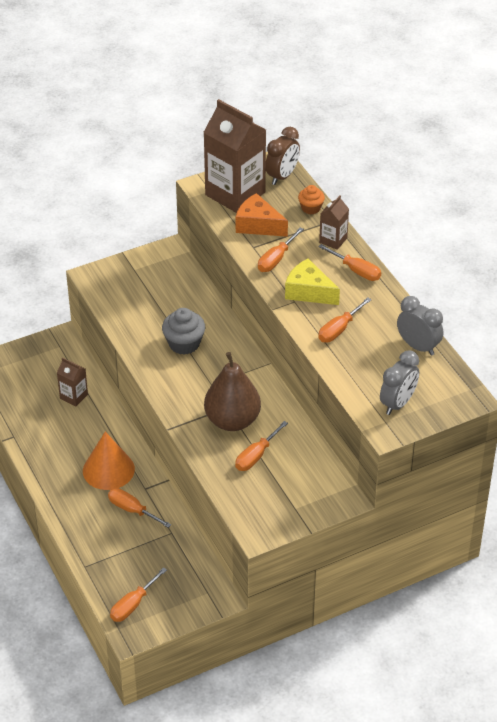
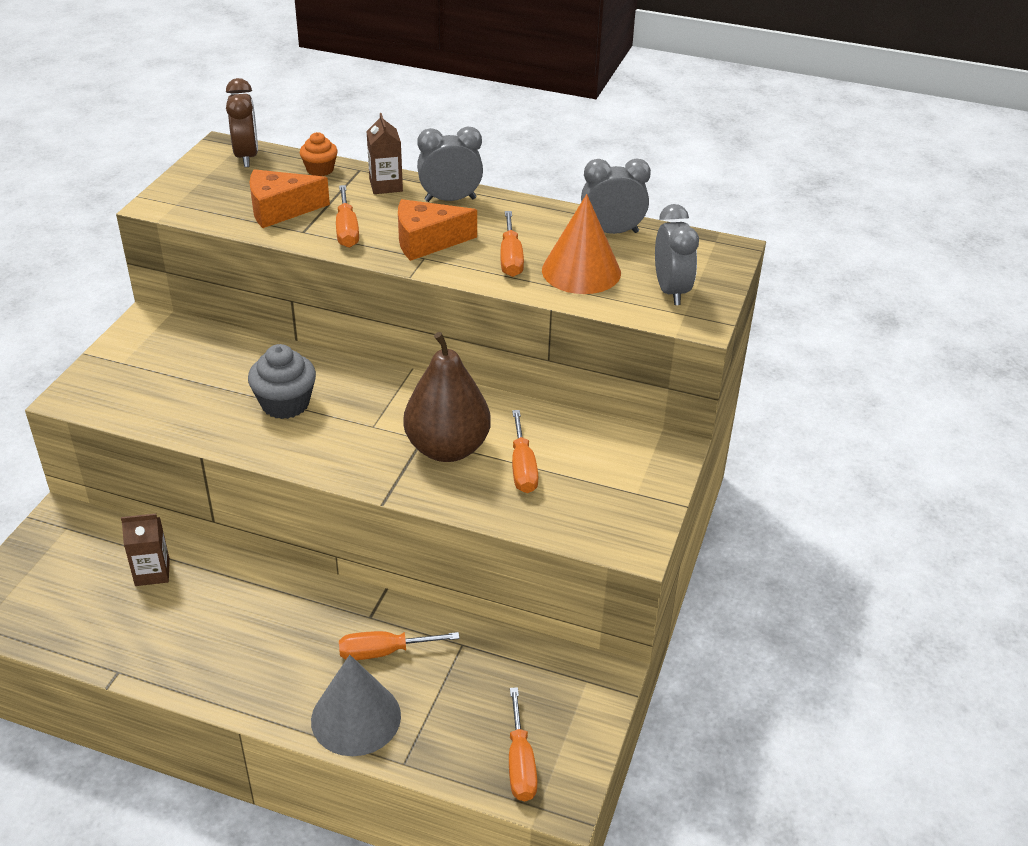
camera: 45 degrees left, 5 degrees down
orange cone [83,431,135,490] -> orange cone moved to [542,194,621,294]
brown carton [203,99,266,213] -> none
yellow cheese [285,259,340,305] -> orange cheese [398,199,477,261]
orange screwdriver [318,244,381,281] -> grey clock [417,126,483,202]
none -> grey cone [311,655,401,756]

